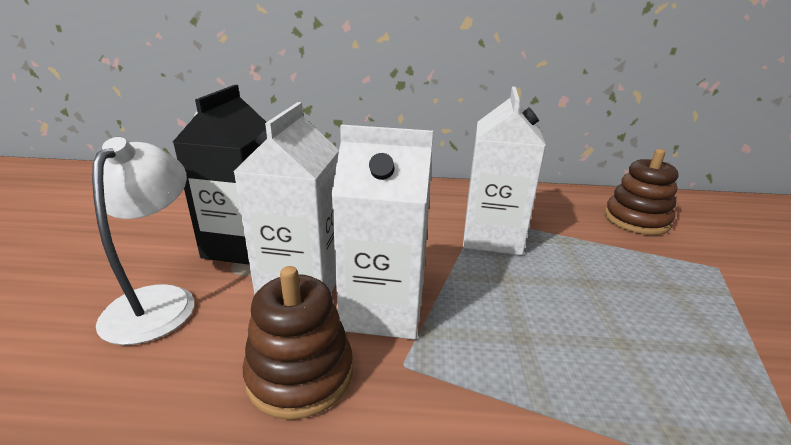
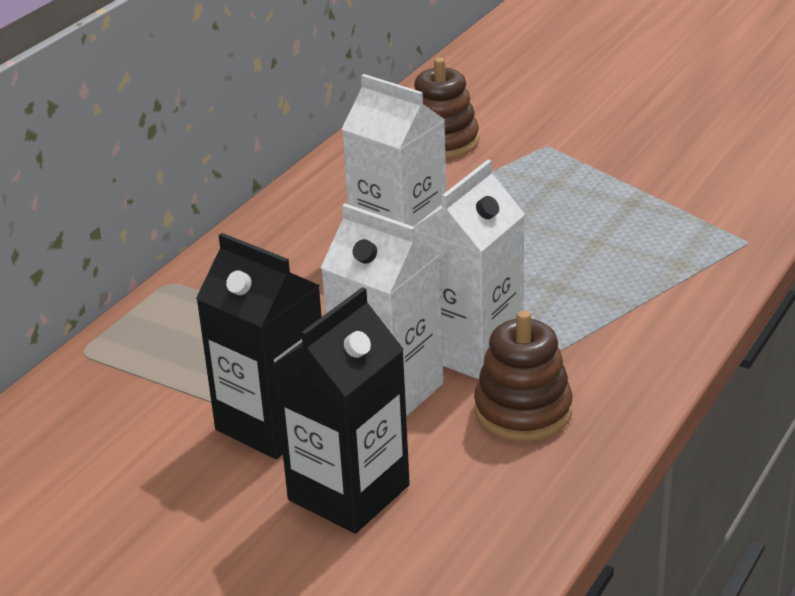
camera: 60 degrees left, 5 degrees up
white lamp [92,137,194,345] -> black carton [272,287,410,533]

